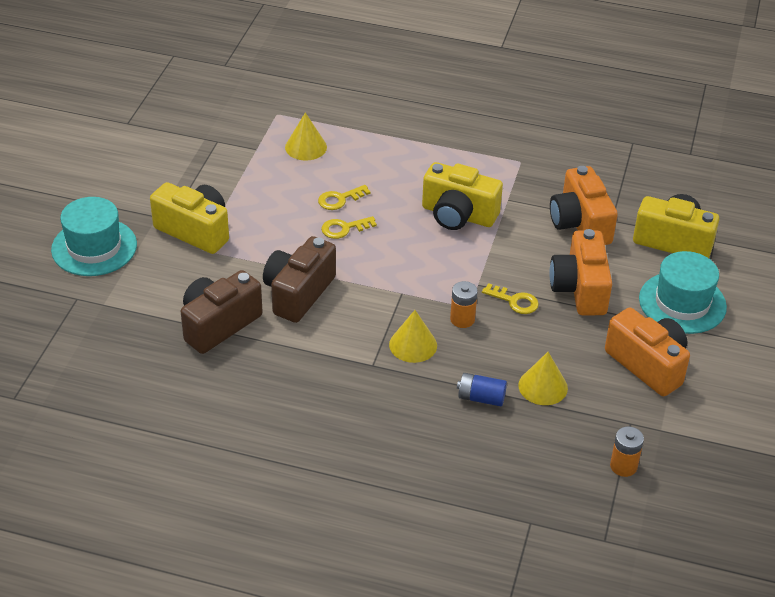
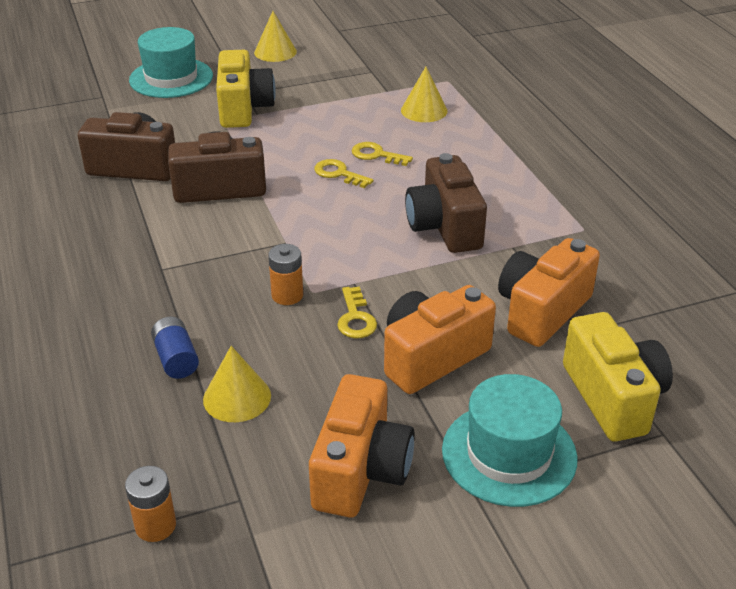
camera: 55 degrees right, 5 degrees down
yellow cone [389,310,437,363] -> yellow cone moved to [254,11,297,62]
yellow camera [422,162,503,230] -> brown camera [405,153,487,253]

